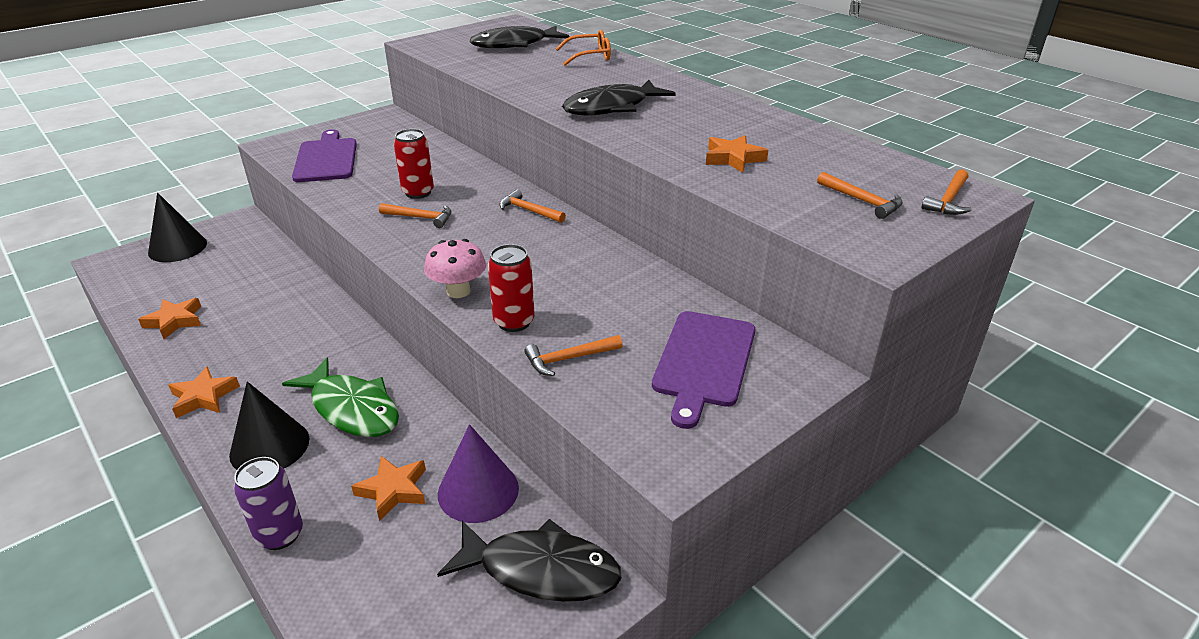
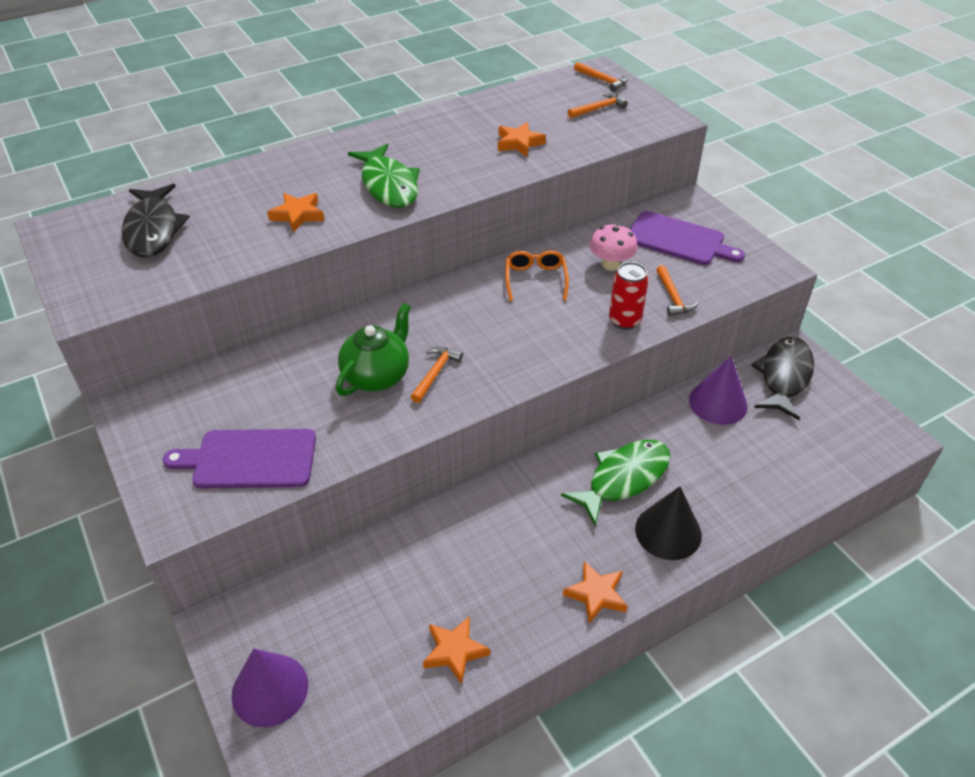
camera: 80 degrees left, 10 degrees up
black cone [148,193,207,262] -> purple cone [232,649,308,727]
purple can [234,457,303,550] -> none
orange star [351,456,426,521] -> orange star moved to [267,193,325,232]
red can [394,129,434,199] -> green teapot [336,303,411,396]
pink mushroom [424,239,486,298] -> pink mushroom moved to [590,224,638,271]
orange hammer [500,189,566,223] -> none
orange glasses [556,30,611,66] -> orange glasses moved to [506,250,569,301]
black fish [562,80,676,115] -> green fish [348,144,420,208]

